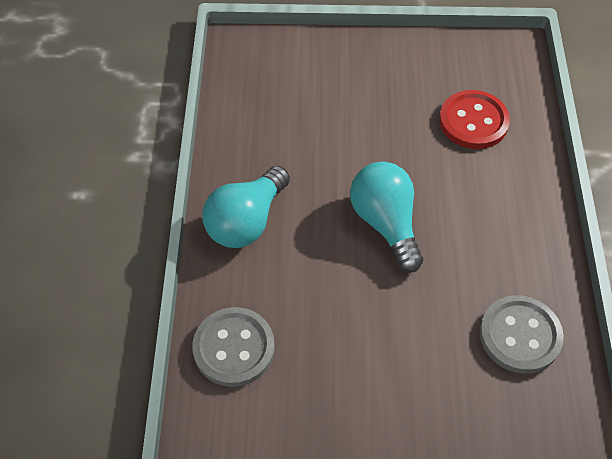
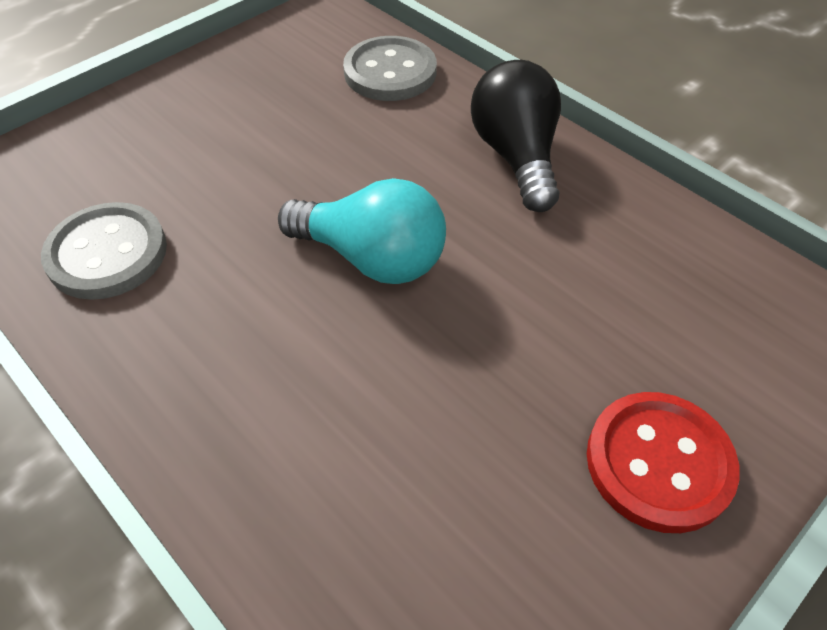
camera: 135 degrees right, 5 degrees down
turquoise light bulb [202,166,290,248] -> black light bulb [471,60,561,212]
red button [439,90,510,149] -> red button moved to [587,392,740,533]

